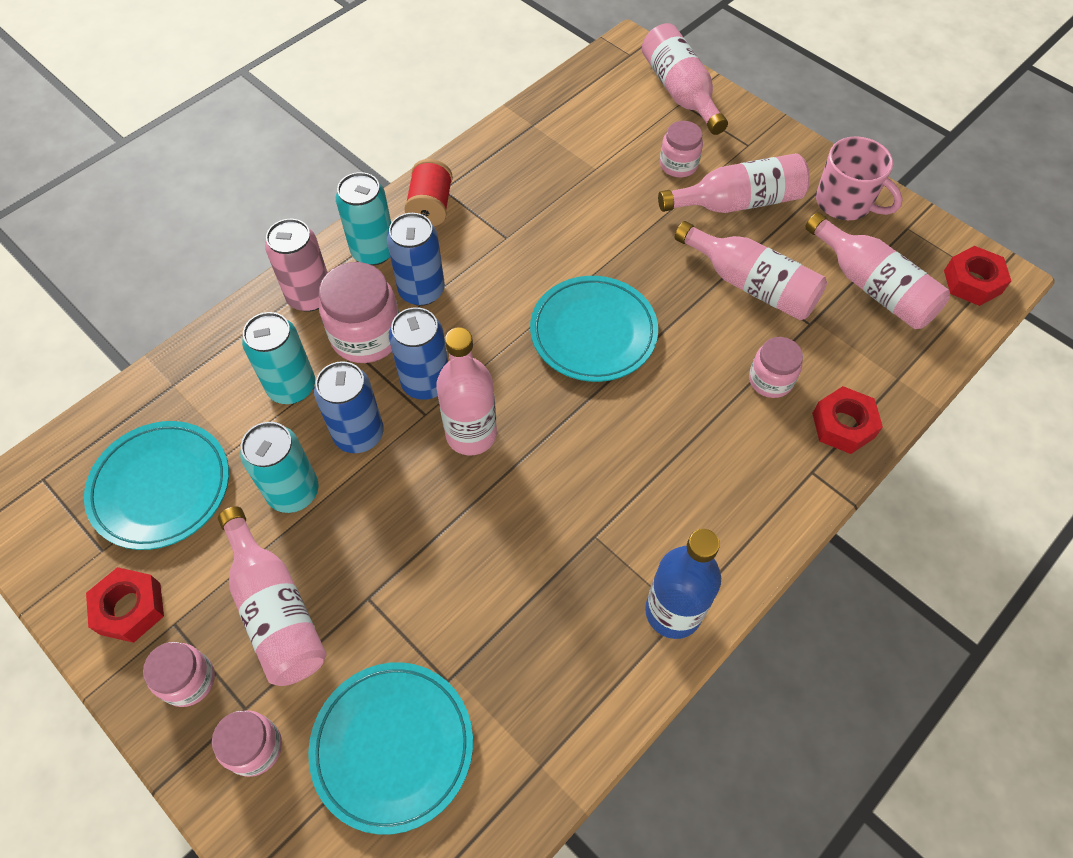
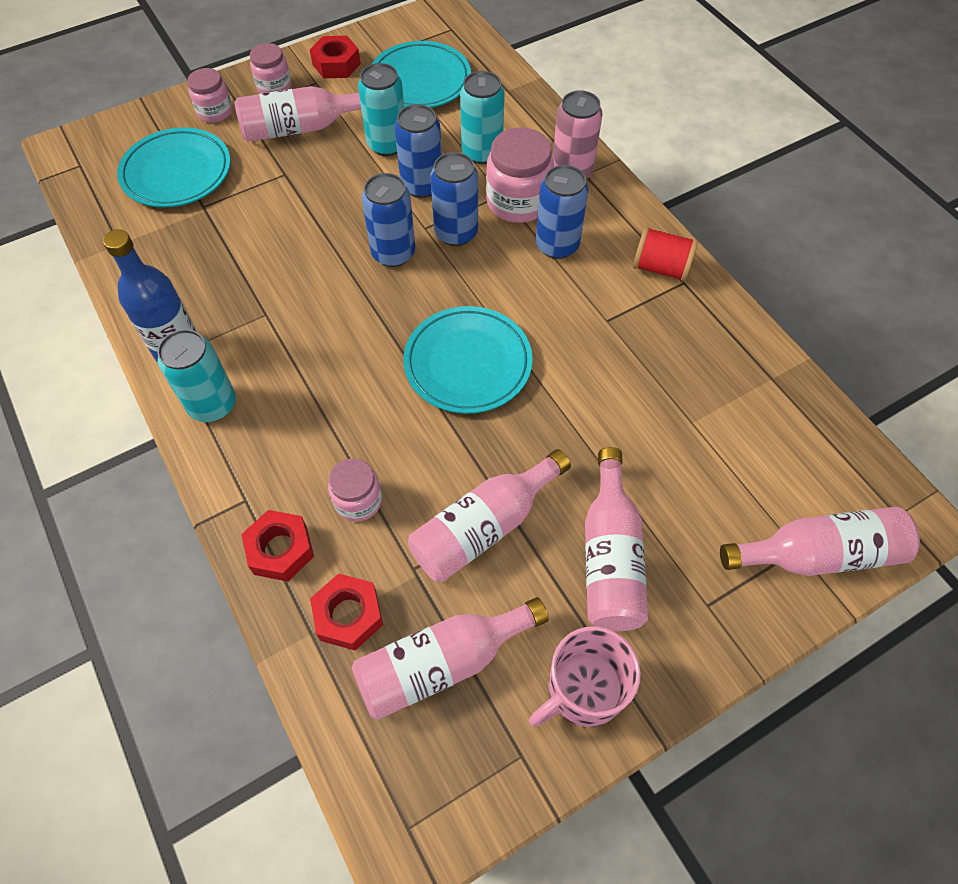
camera: 105 degrees right, 0 degrees up
turquoise can [336,172,391,266] -> turquoise can moved to [157,329,236,422]
pink bottle [436,327,497,455] -> blue can [362,173,415,267]
pink jar [660,121,703,177] -> none
red nut [944,246,1011,306] -> red nut moved to [310,574,383,651]

